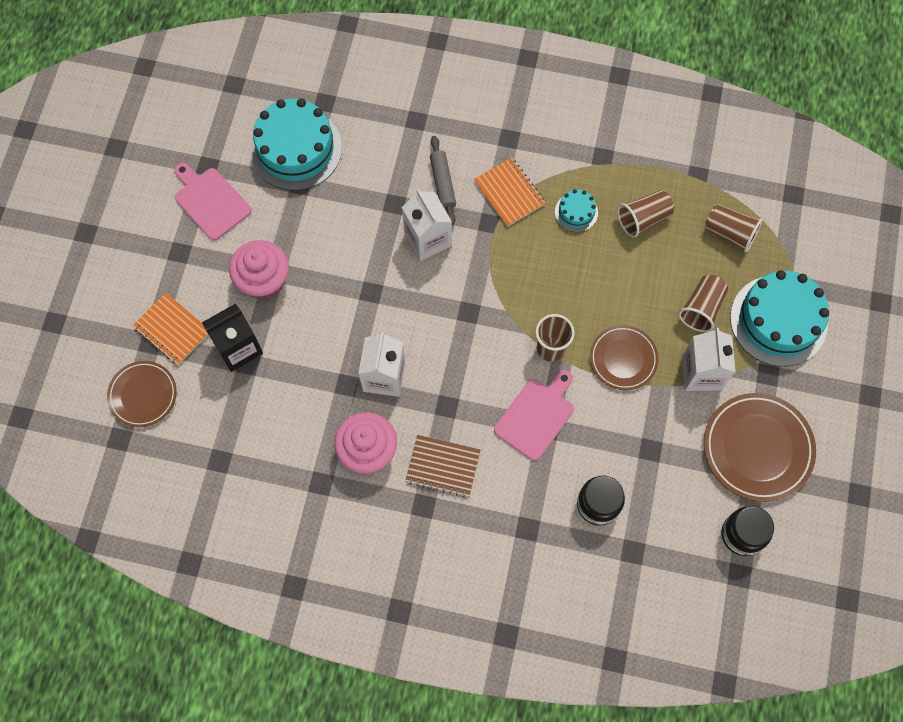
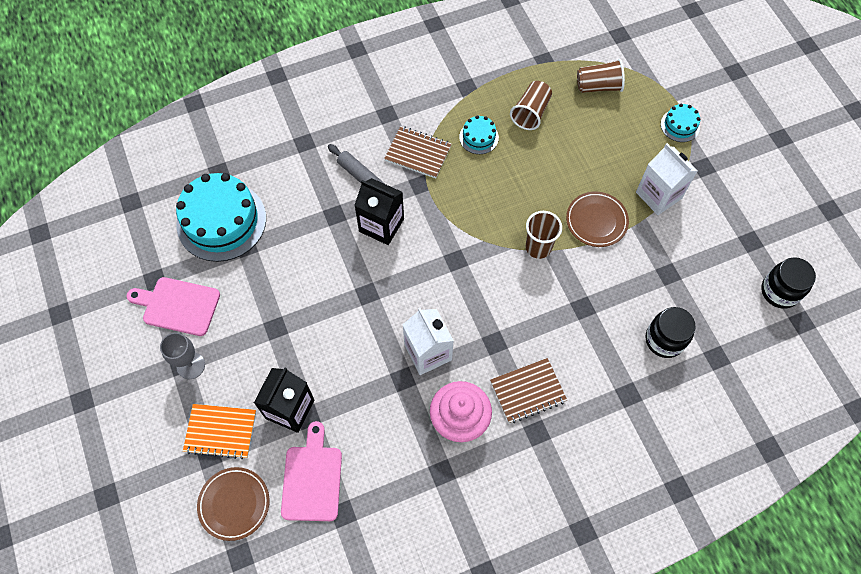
camera: 35 degrees left, 5 degrees down
pink cupcake [229,240,289,299] -> none
white carton [402,189,452,261] -> black carton [354,178,404,245]
orange notebook [474,157,545,227] -> brown notebook [384,126,452,178]
pink cutting board [494,370,574,461] -> pink cutting board moved to [281,421,342,521]
brown cup [679,275,728,332] -> none
brown plate [704,393,816,502] -> none
turquoise cake [730,270,829,366] -> turquoise cake [661,103,700,142], size x0.46
none -> grey goblet [160,333,205,379]

